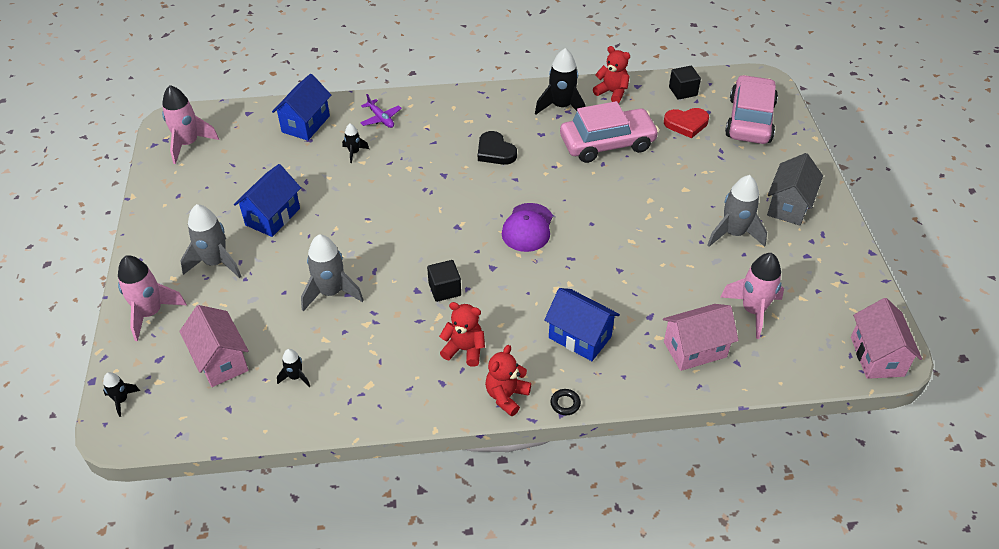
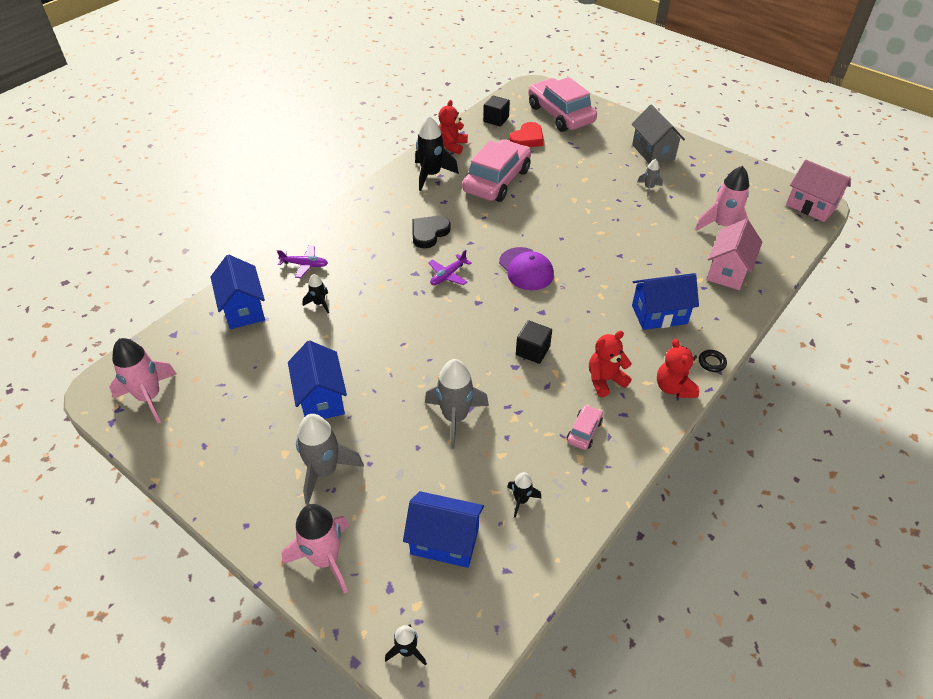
camera: 45 degrees left, 0 degrees up
pink house [179,305,249,387] -> blue house [403,491,484,568]
black heart [478,131,517,165] -> black heart turned 120 degrees clockwise [412,216,451,249]
red teddy bear [593,46,630,103] -> red teddy bear turned 60 degrees counterclockwise [438,100,468,155]
grey rocket [707,175,767,247] -> grey rocket [637,159,663,197], size x0.51
none -> purple plane [428,250,472,285]
none -> pink car [567,405,603,450]

